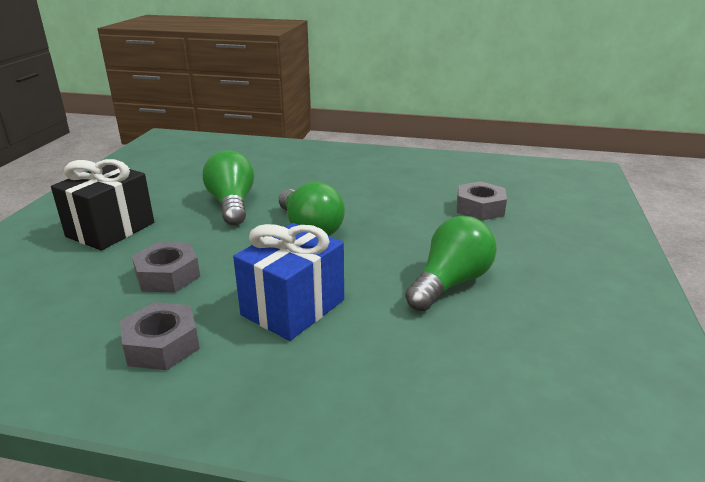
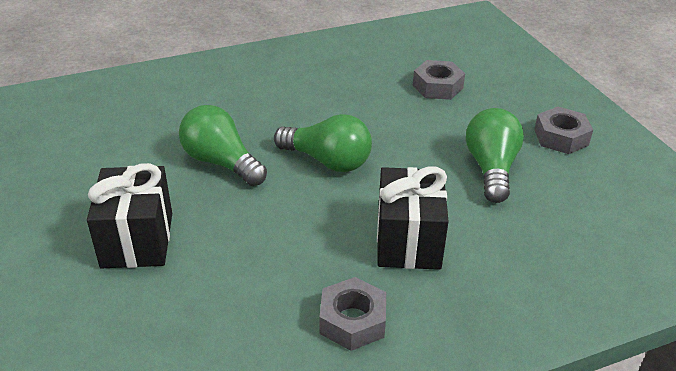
camera: 35 degrees left, 10 degrees up
grey nut [132,242,200,293] -> grey nut moved to [534,107,593,154]
blue gift [233,223,344,341] -> black gift [377,166,449,270]

